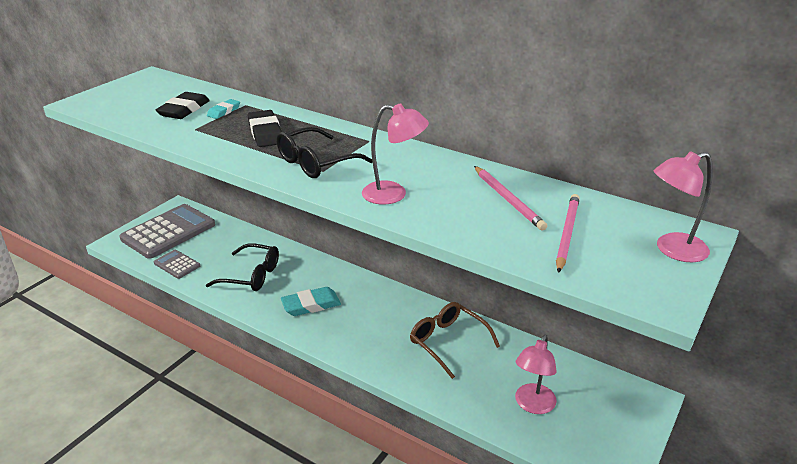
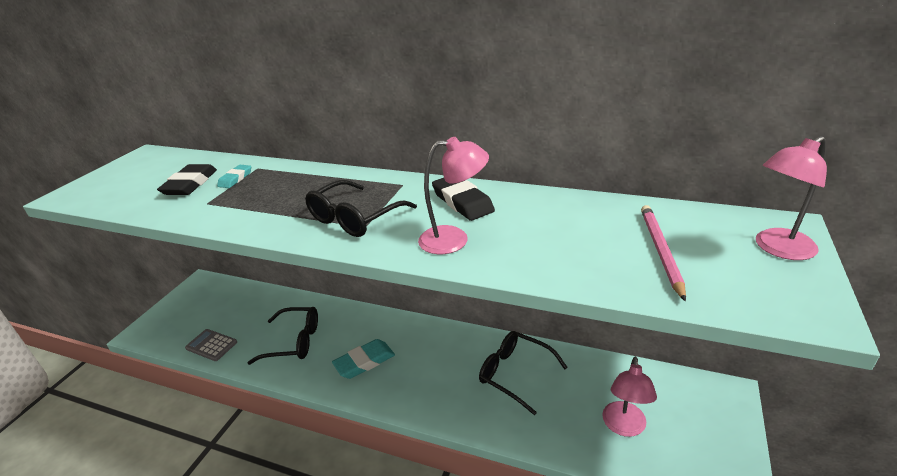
camera: 10 degrees left, 0 degrees up
grey calculator [119,204,215,259] -> none
black eraser [248,110,282,147] -> black eraser moved to [432,178,495,221]
brown glasses [410,302,500,379] -> black glasses [479,331,568,415]
pink pencil [474,166,547,231] -> none

